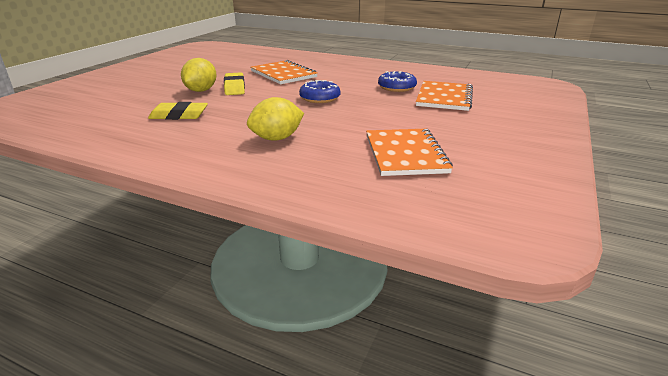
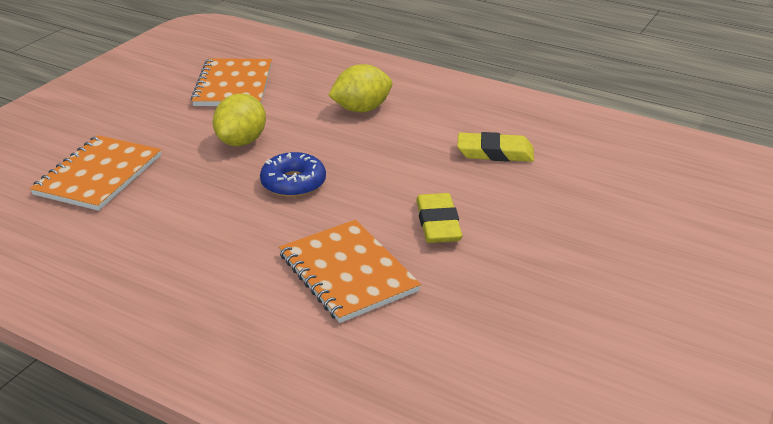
camera: 175 degrees left, 5 degrees up
yellow lemon [181,58,217,92] -> yellow lemon moved to [213,94,266,146]
blue donut [378,71,417,92] -> none

